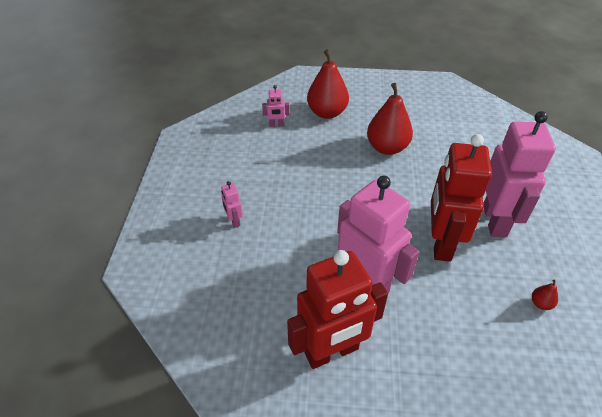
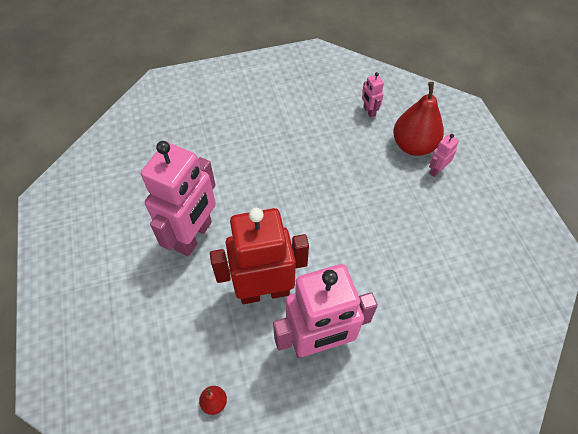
camera: 70 degrees right, 10 degrees up
pink robot [221,181,243,228] -> pink robot moved to [429,134,459,177]
red robot [287,250,388,369] -> none
red pear [367,83,413,155] -> none

